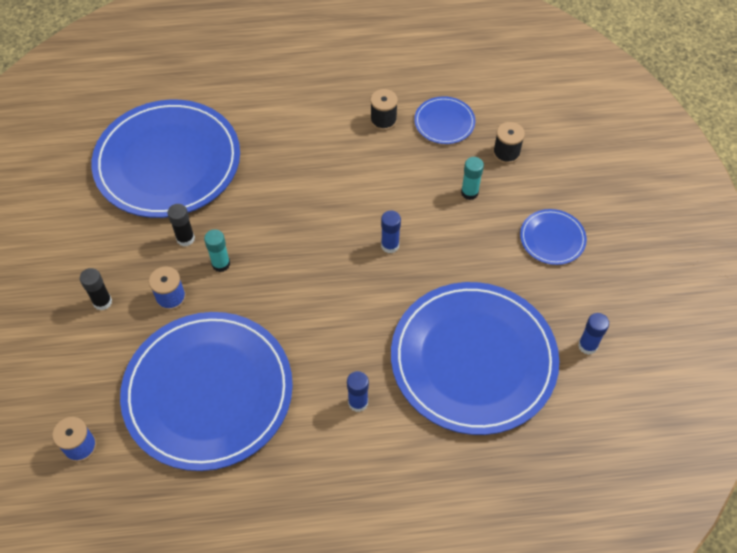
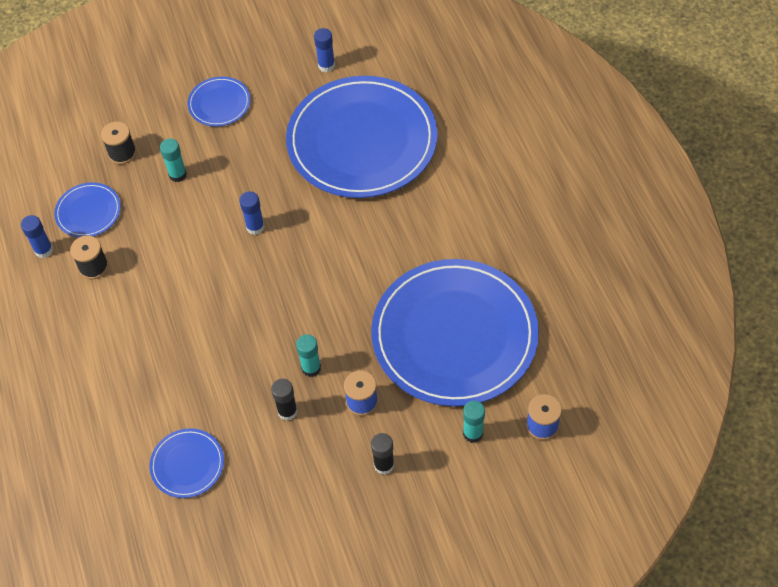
camera: 100 degrees left, 0 degrees up
blue plate [91,100,240,218] -> blue plate [149,428,224,498], size x0.43
blue glue stick [347,371,369,412] -> blue glue stick moved to [21,215,53,258]
none -> turquoise glue stick [463,401,485,443]

